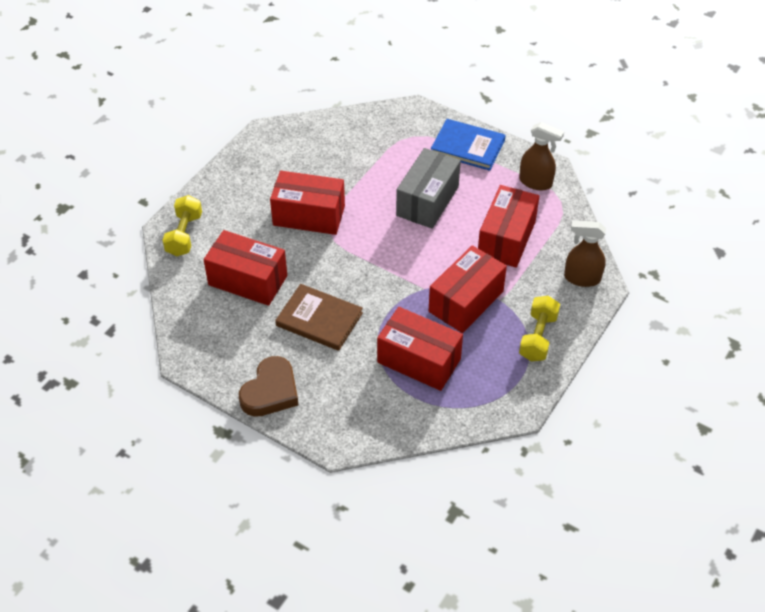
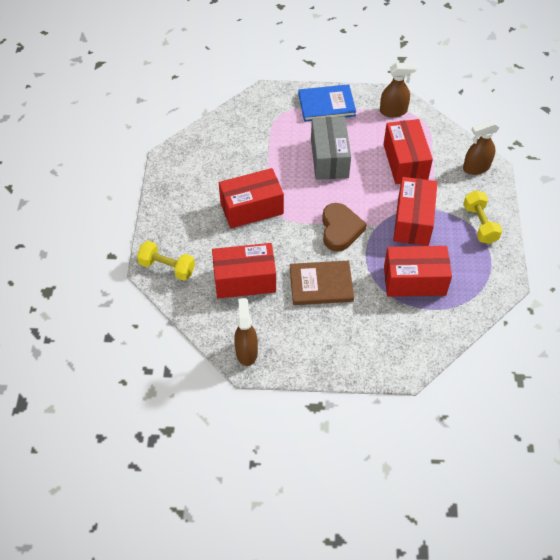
camera: 30 degrees left, 5 degrees up
yellow dumbbell [162,195,202,256] -> yellow dumbbell turned 45 degrees counterclockwise [137,241,195,281]
brown heart [239,356,299,417] -> brown heart moved to [322,203,367,251]
none -> brown spray bottle [234,298,258,366]

